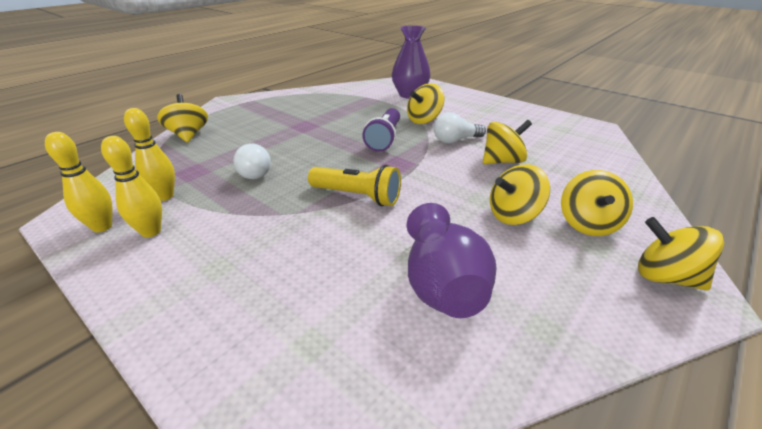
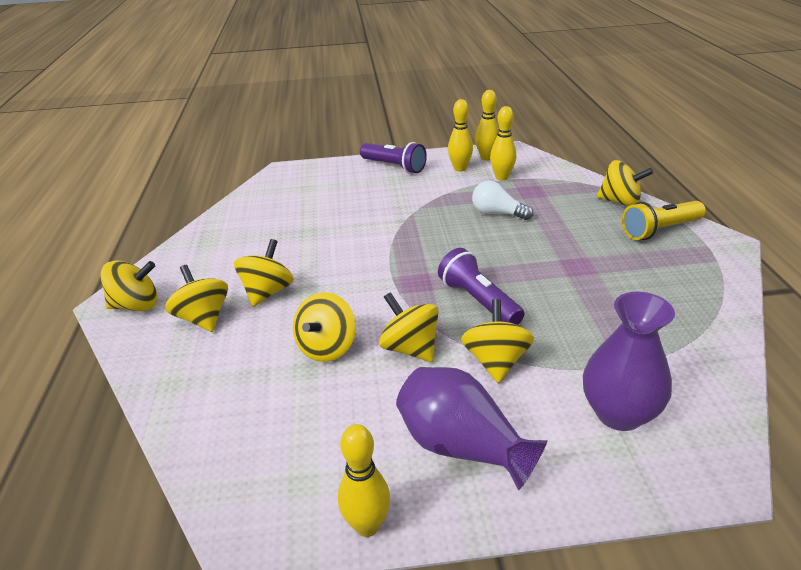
camera: 135 degrees right, 0 degrees up
yellow flashlight [308,165,401,206] -> yellow flashlight moved to [622,201,706,240]
purple vase [407,203,497,318] -> purple vase moved to [396,367,548,490]
white light bulb [434,112,486,143] -> yellow spinning top [379,292,439,362]
none -> yellow bowling pin [338,424,390,537]
none -> purple flashlight [360,142,427,174]

